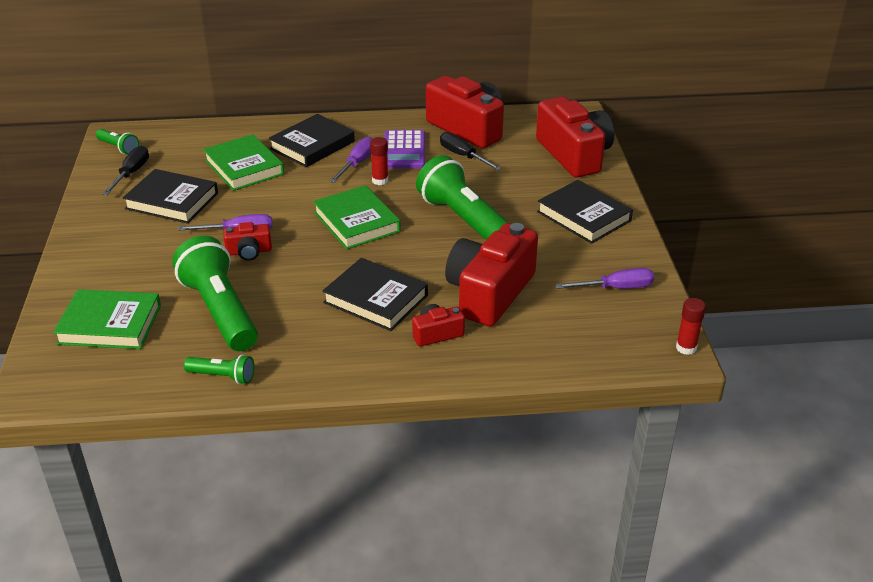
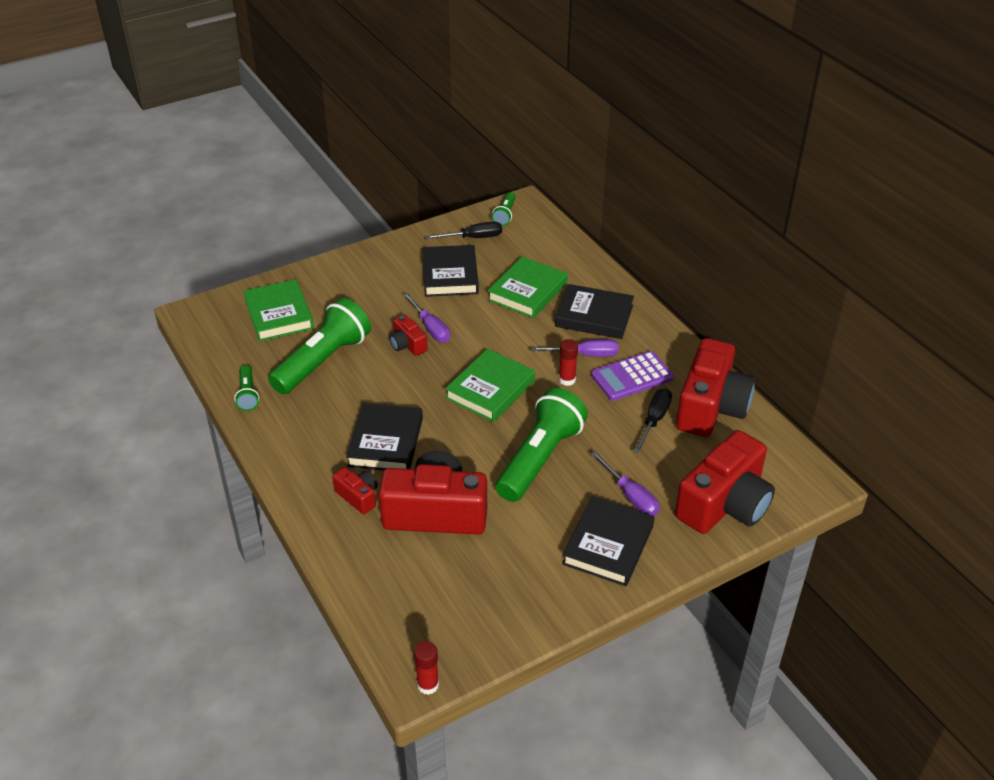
camera: 65 degrees right, 5 degrees up
purple screwdriver [556,268,654,289] -> purple screwdriver moved to [591,451,660,516]

